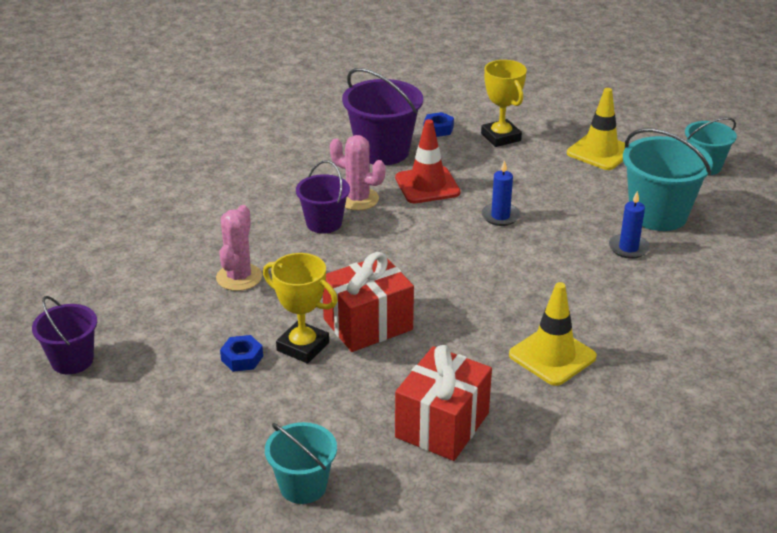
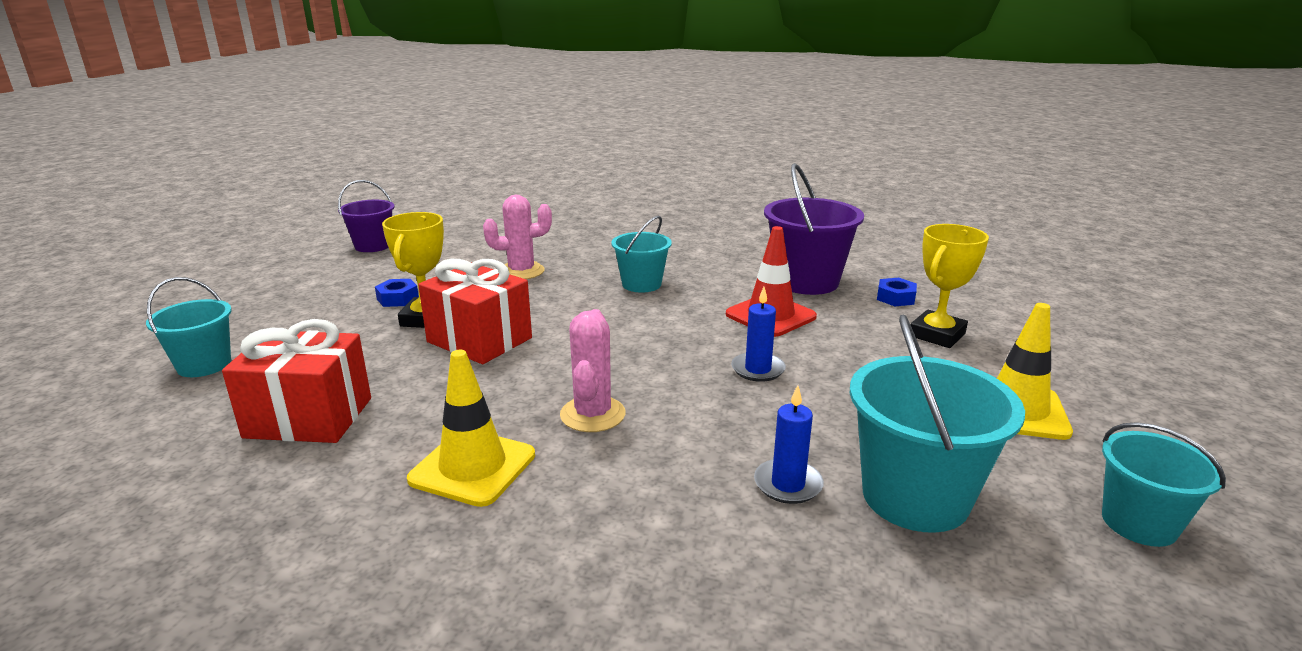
camera: 65 degrees right, 10 degrees down
purple bucket [296,160,350,234] -> turquoise bucket [611,216,672,293]
pink cactus [330,135,385,210] -> pink cactus moved to [560,309,626,432]

